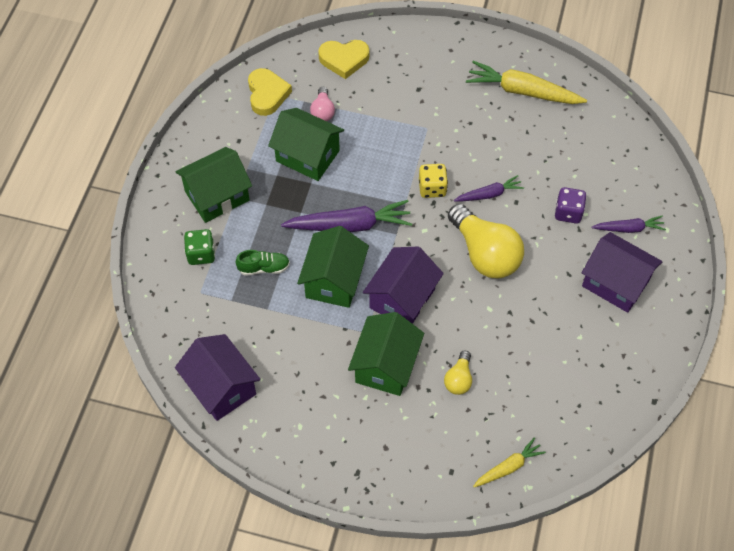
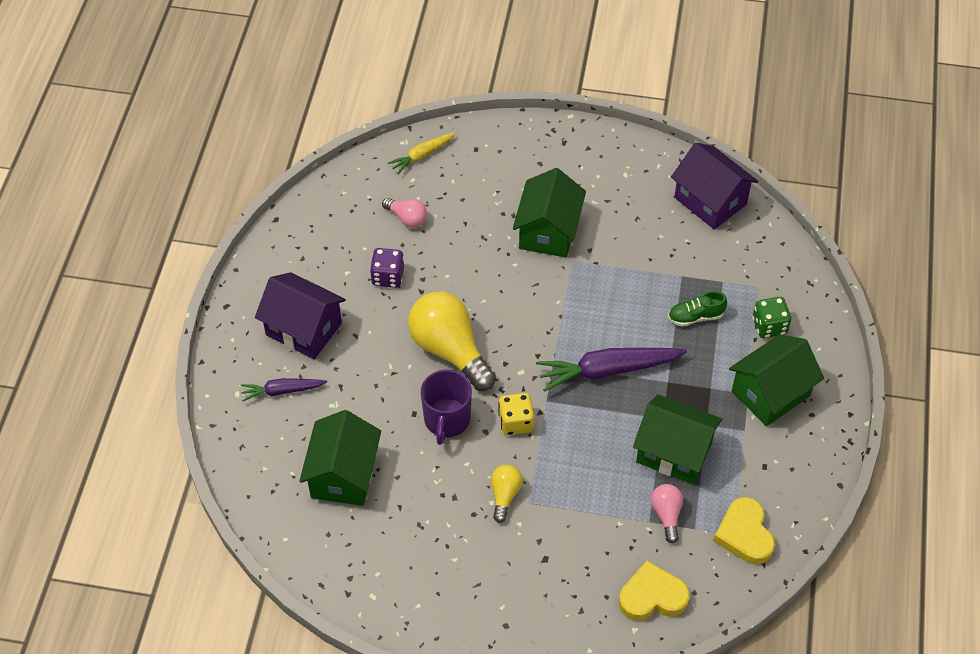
camera: 175 degrees right, 5 degrees down
green house [297,226,369,308] -> green house moved to [299,410,381,506]
purple house [363,247,444,324] -> none
yellow light bulb [444,350,472,395] -> yellow light bulb moved to [491,464,523,523]
purple carrot [454,175,524,202] -> purple mug [421,370,472,445]
yellow carrot [466,61,587,104] -> none
purple dice [555,187,587,224] -> purple dice moved to [370,248,404,288]
none -> pink light bulb [382,198,427,228]

